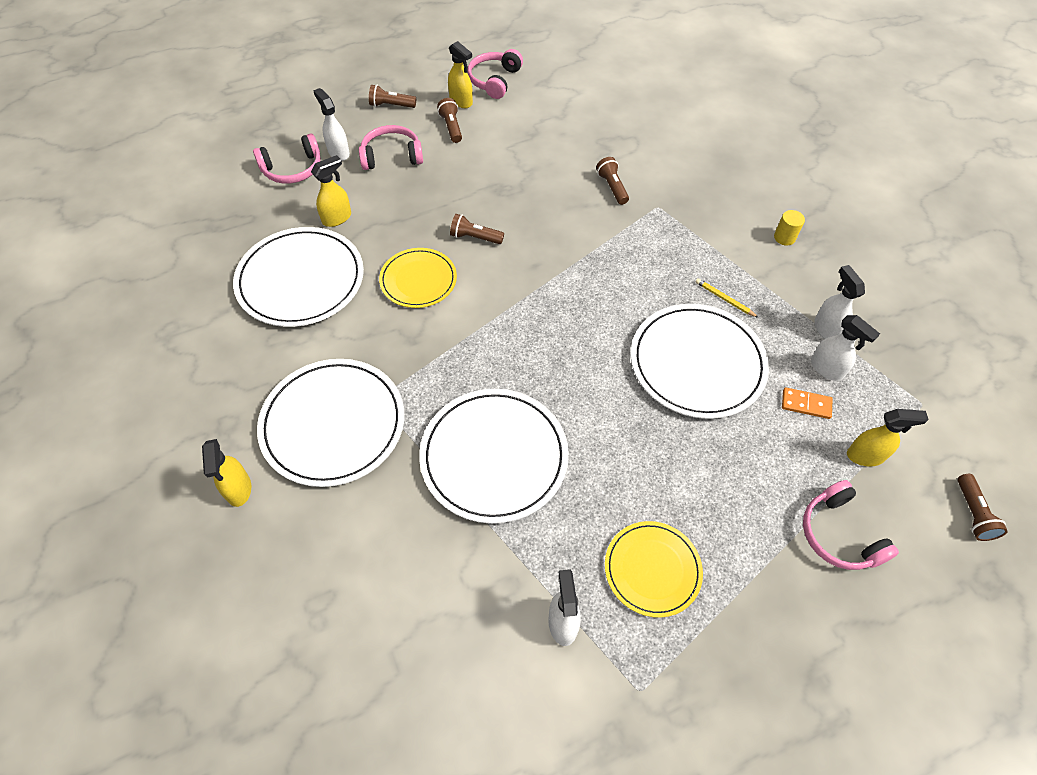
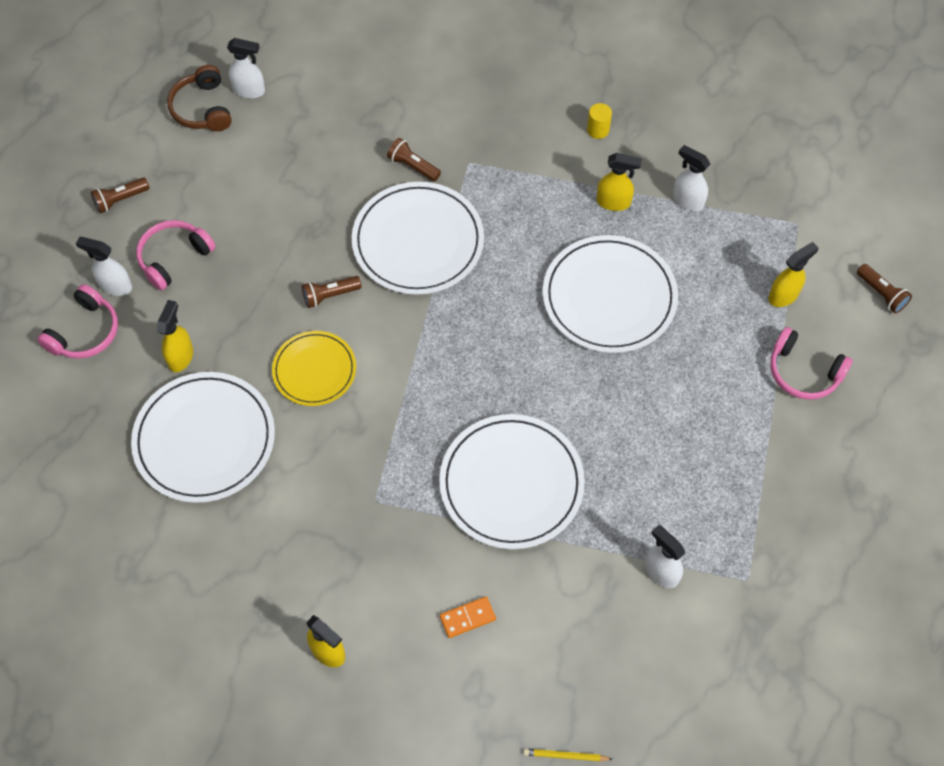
camera: 35 degrees left, 5 degrees up
white plate [257,359,404,487] -> white plate moved to [352,182,484,295]
brown flashlight [437,98,462,143] -> none
yellow spray bottle [448,41,473,108] -> yellow spray bottle moved to [597,153,642,211]
pink headphones [468,49,523,99] -> brown headphones [167,65,232,131]
yellow plate [605,521,703,618] -> none
yellow pencil [696,278,759,318] -> yellow pencil moved to [523,749,612,761]
orange domino [782,387,833,419] -> orange domino moved to [440,597,496,638]
white spray bottle [811,315,880,381] -> white spray bottle moved to [227,38,265,98]

